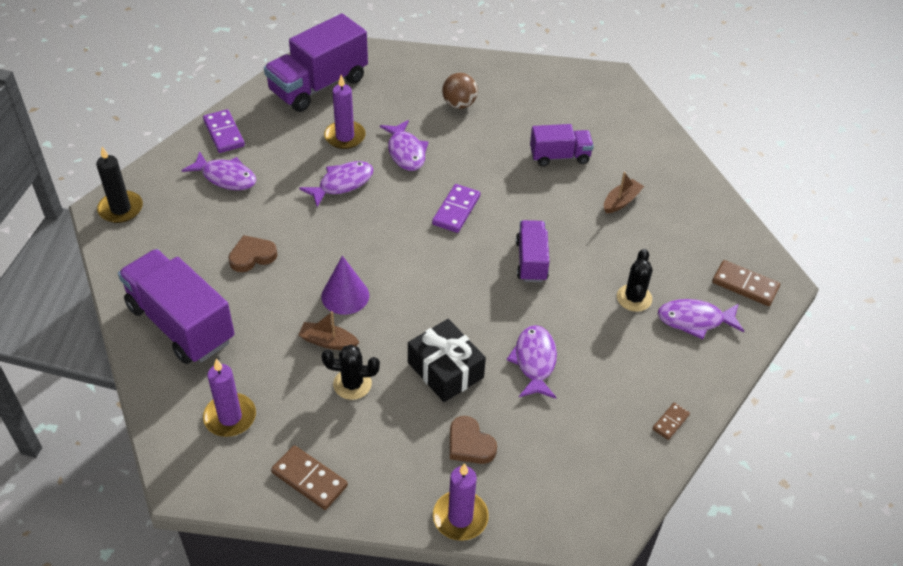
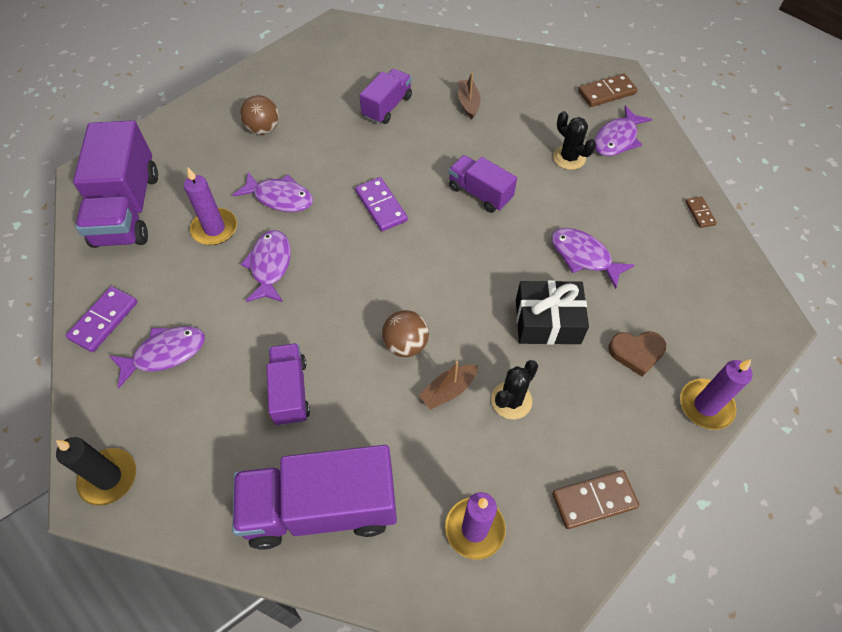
camera: 50 degrees left, 10 degrees up
purple domino [203,109,245,153] -> purple domino turned 75 degrees counterclockwise [66,286,138,352]
brown heart [228,235,278,272] -> purple truck [267,343,310,426]
purple cone [321,256,369,315] -> brown ball [382,310,429,357]

